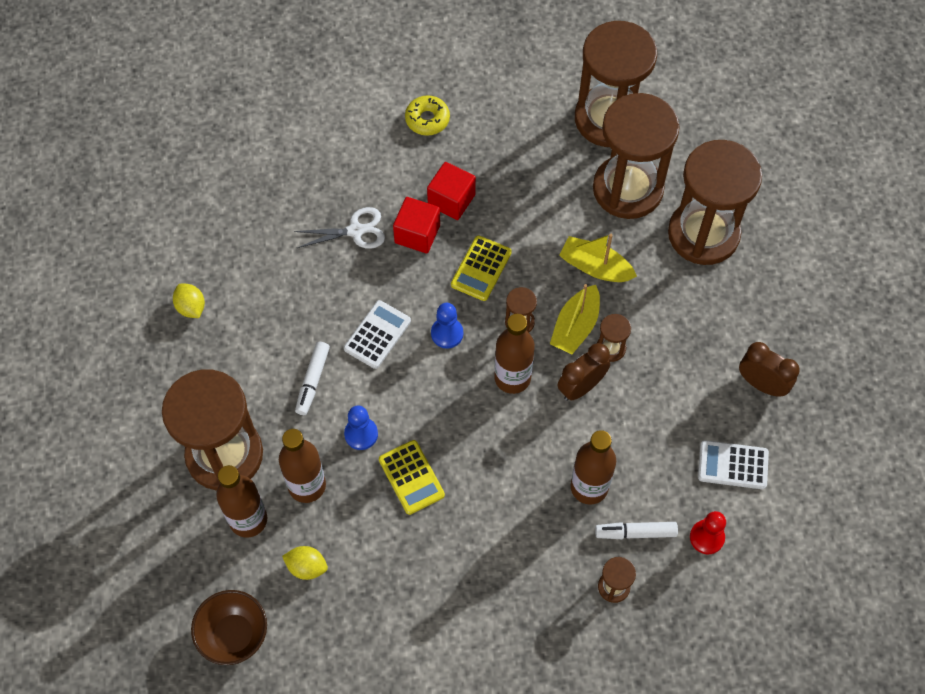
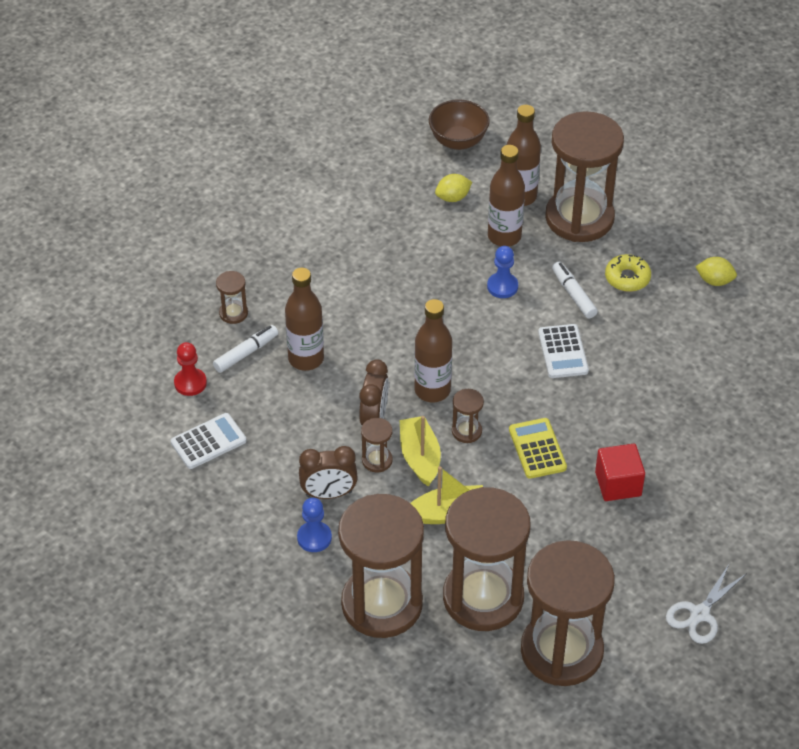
camera: 140 degrees right, 15 degrees down
white scissors [294,207,385,249] -> white scissors moved to [666,565,747,644]
yellow calculator [379,440,445,515] -> none
red cube [393,197,440,253] -> none
yellow donut [405,95,450,136] -> yellow donut moved to [605,254,651,292]
blue pawn [431,303,463,349] -> blue pawn moved to [297,498,332,552]
brown clock [739,342,800,397] -> brown clock moved to [299,446,358,499]

